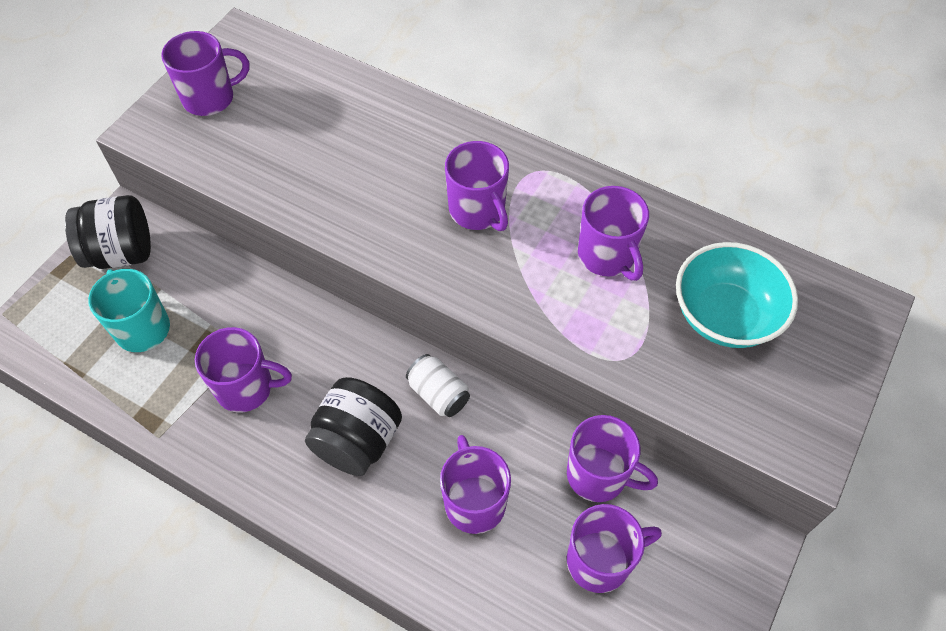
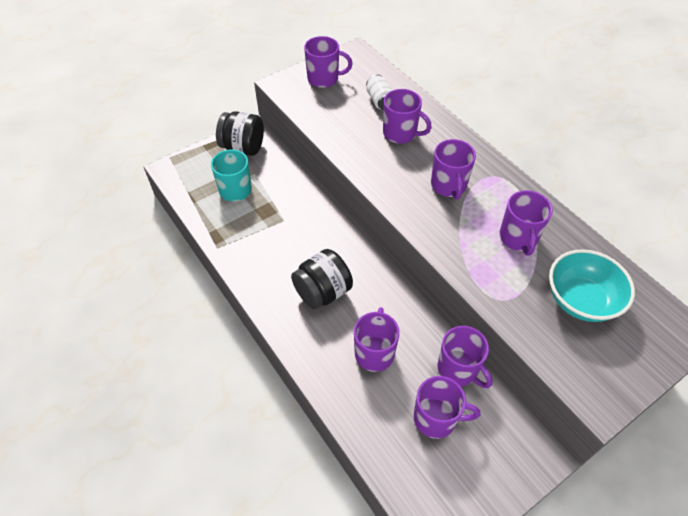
camera: 25 degrees right, 5 degrees down
purple mug [195,327,292,413] -> purple mug moved to [383,89,432,144]
white can [406,354,470,417] -> white can moved to [366,75,393,110]

